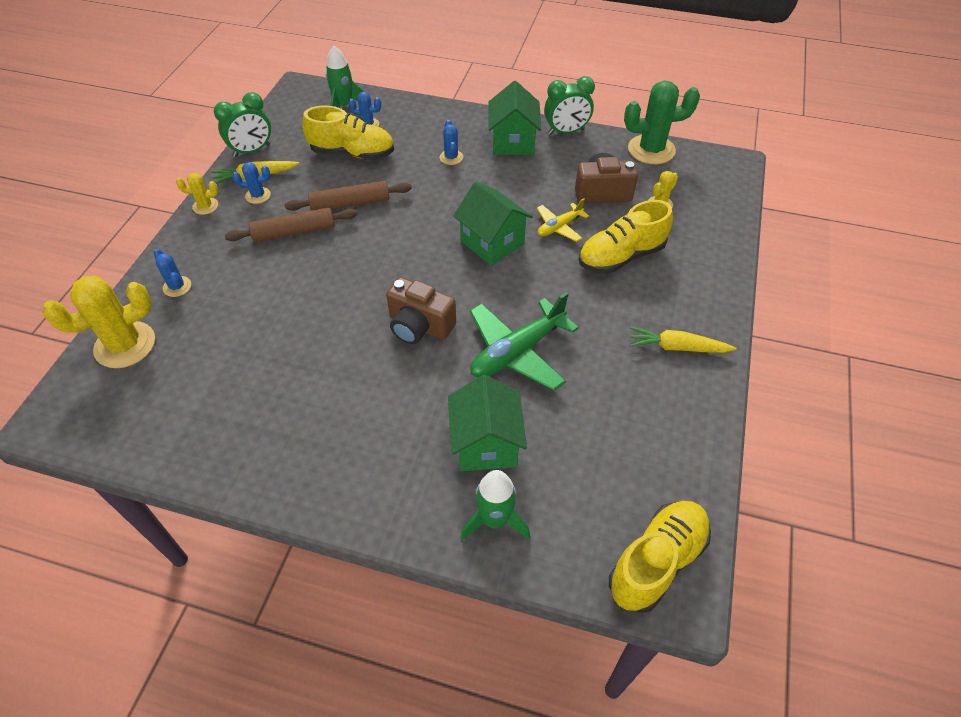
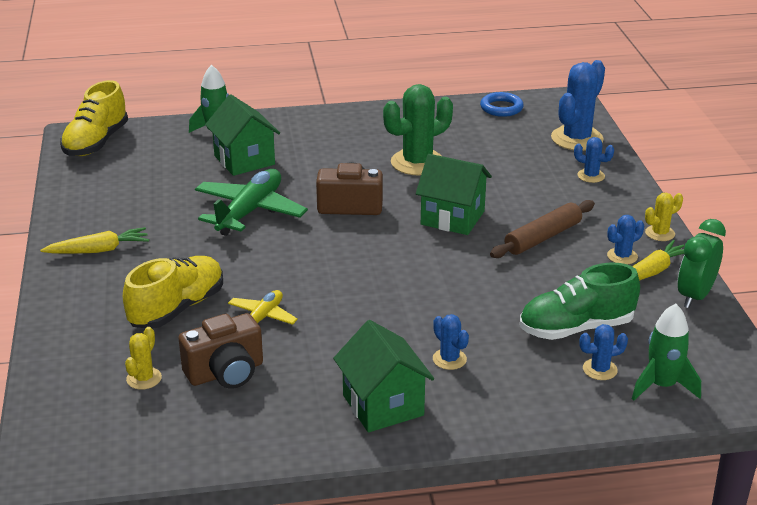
camera: 155 degrees right, 20 degrees down
yellow cactus [43,276,155,368] -> blue cactus [551,60,605,151]
brown rolling pin [285,181,412,211] -> none
yellow shoe [302,106,394,160] -> green shoe [520,263,640,340]
green house [453,182,533,266] -> green house moved to [416,154,492,235]
green clock [544,76,595,135] -> none
green cactus [624,81,700,164] -> green cactus moved to [383,84,453,175]
none -> blue ring [480,92,524,117]

